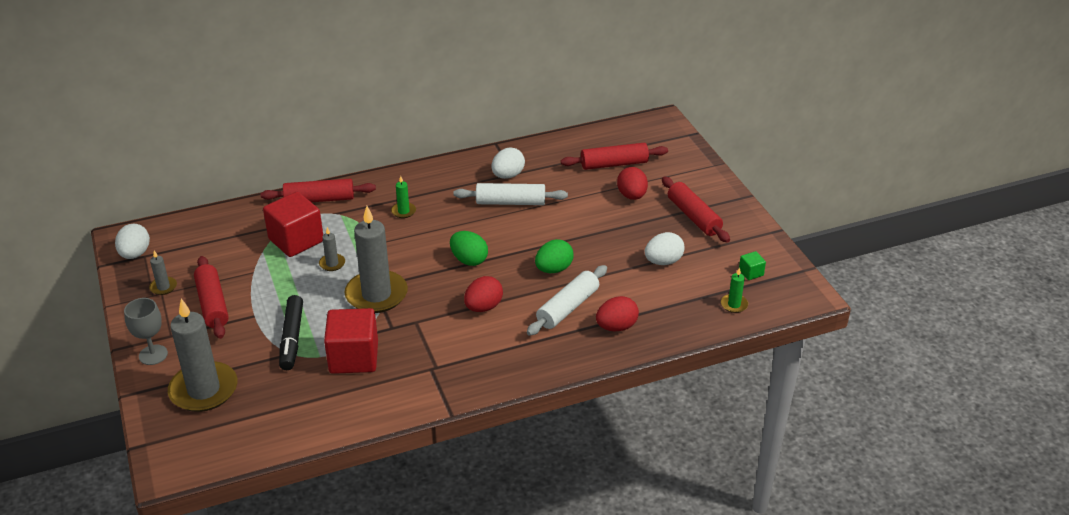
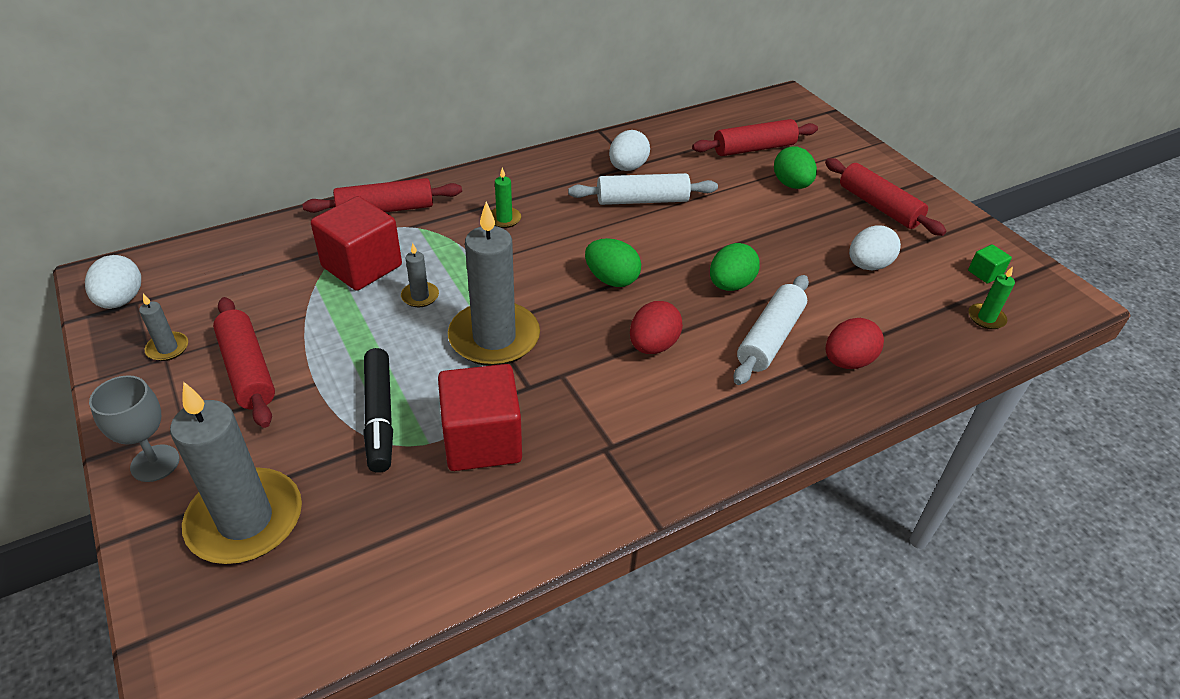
camera: 10 degrees left, 5 degrees up
red egg [617,167,648,200] -> green egg [774,146,817,189]

